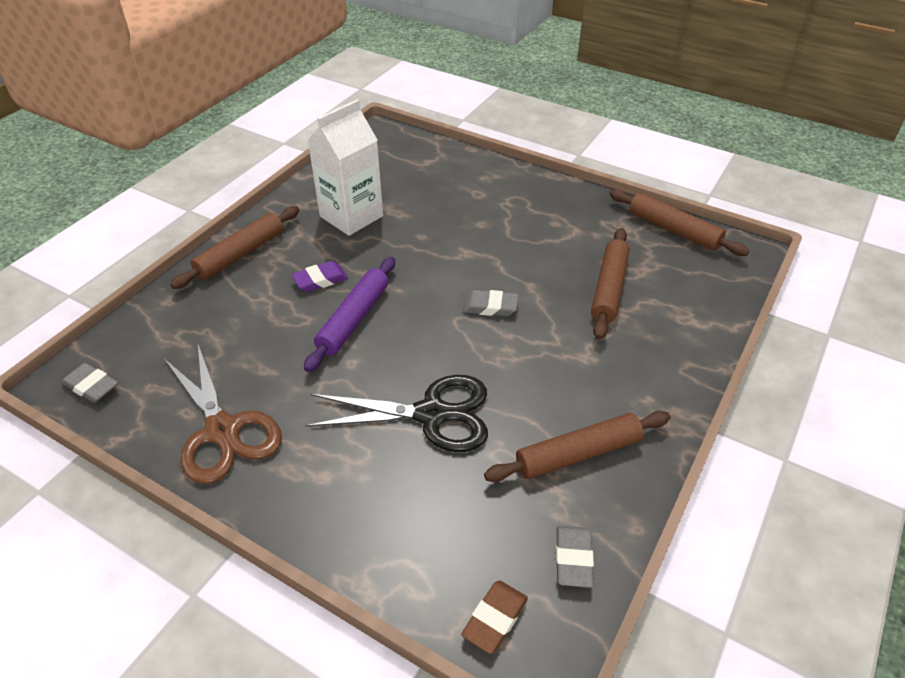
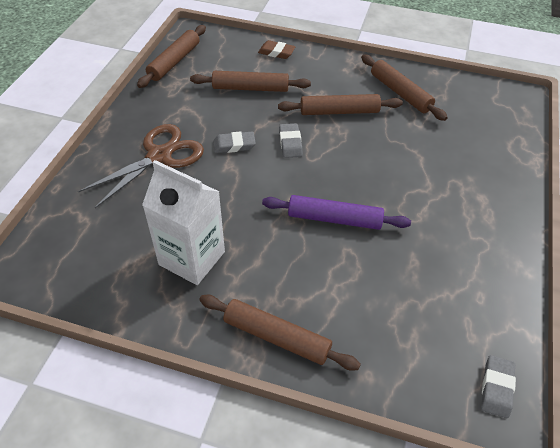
camera: 105 degrees left, 5 degrees up
brown scissors [164,345,282,484] -> brown scissors moved to [78,124,204,208]
purple eraser [291,261,348,292] -> none
black scissors [305,375,488,452] -> none
brown eraser [461,580,528,654] -> brown eraser moved to [258,40,296,59]
grey eraser [556,526,594,588] -> grey eraser moved to [213,131,256,153]
none -> brown rolling pin [278,94,403,115]

